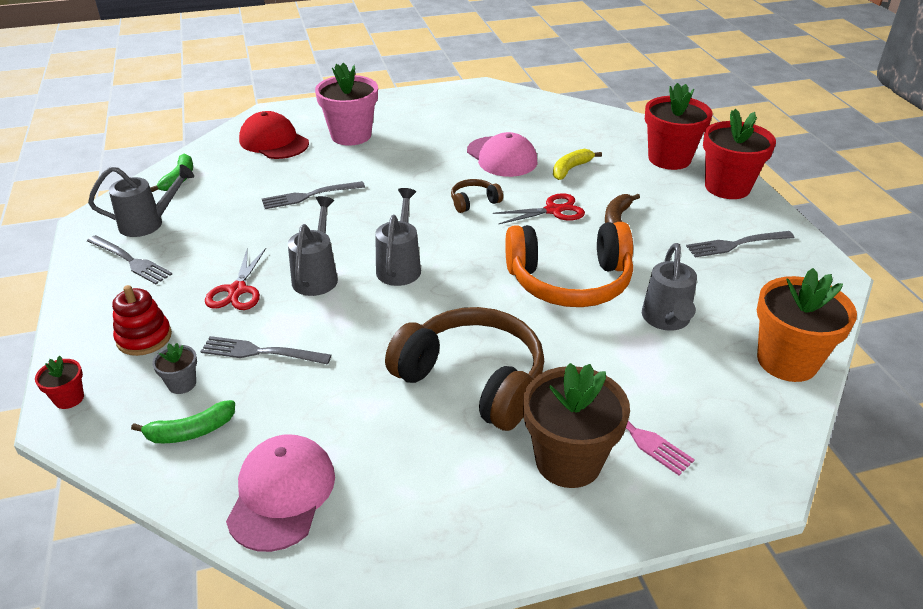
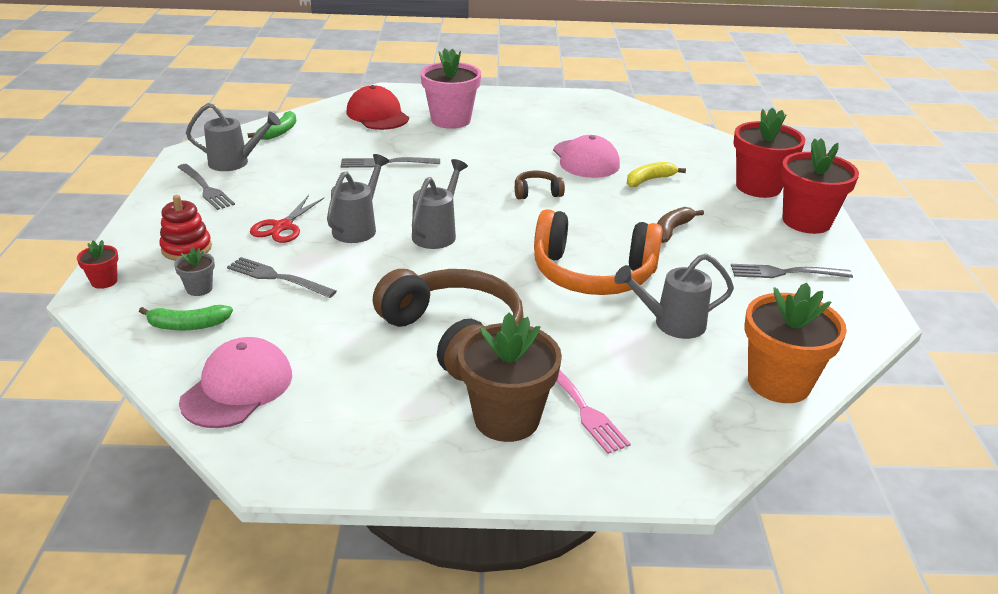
camera: 15 degrees right, 5 degrees down
red scissors [493,193,585,224] -> none
grey watering can [642,243,697,331] -> grey watering can turned 60 degrees clockwise [614,253,734,339]

